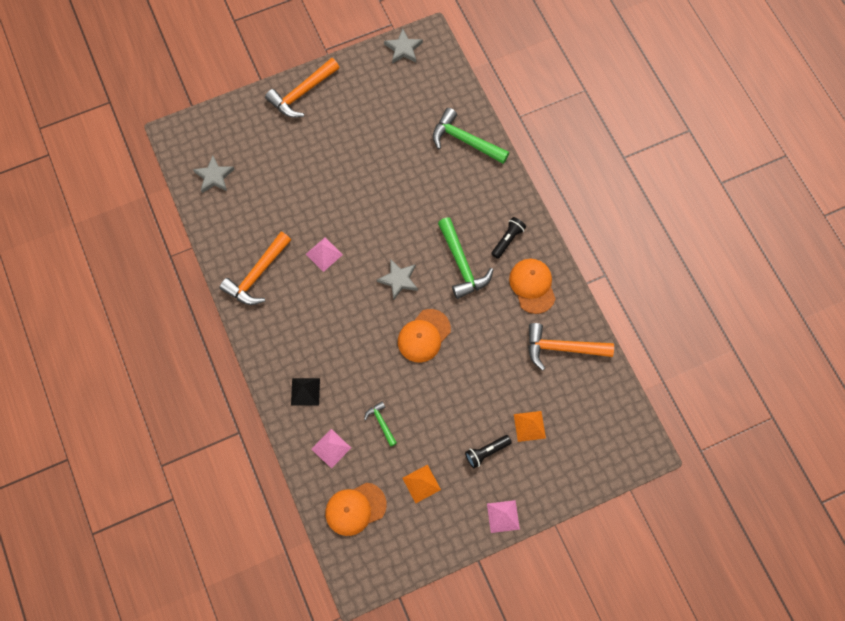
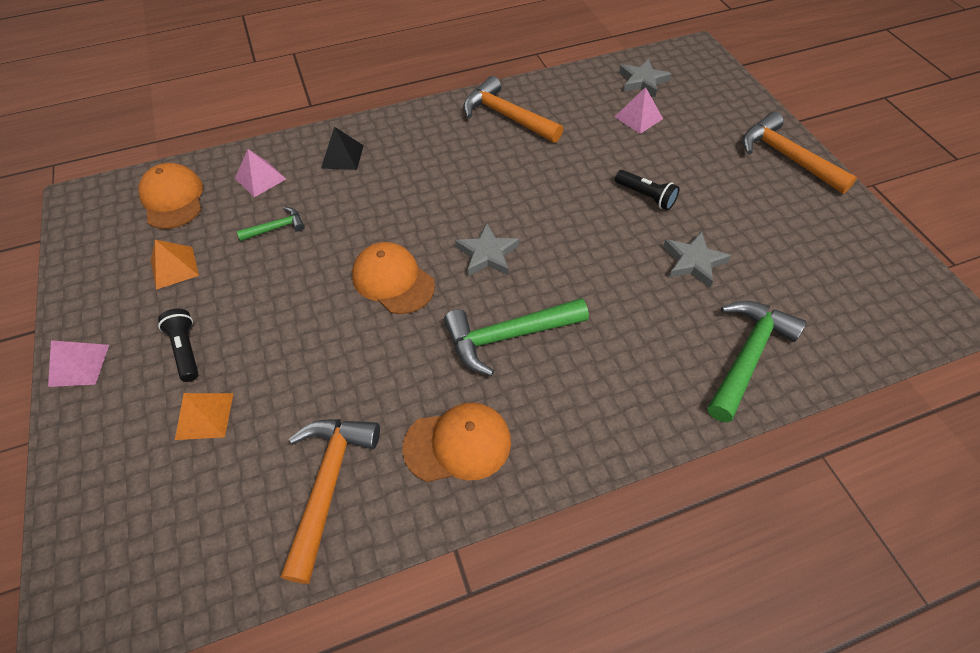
camera: 95 degrees right, 15 degrees down
pink pyramid [306,237,343,272] -> pink pyramid moved to [615,87,663,134]
grey star [384,29,423,64] -> grey star moved to [663,231,731,288]
black flashlight [491,217,526,259] -> black flashlight moved to [615,170,680,210]

